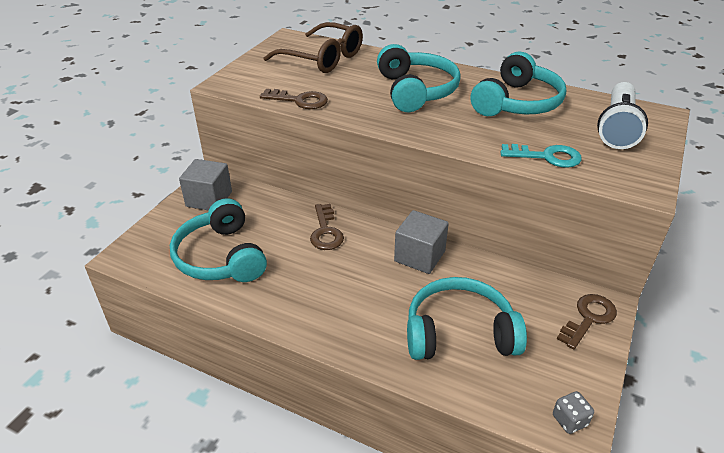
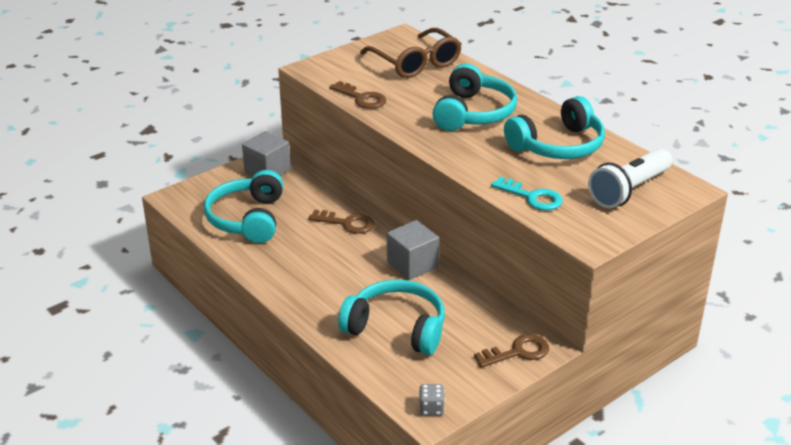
camera: 25 degrees right, 5 degrees down
brown key [310,204,344,250] -> brown key turned 90 degrees counterclockwise [309,210,375,234]

